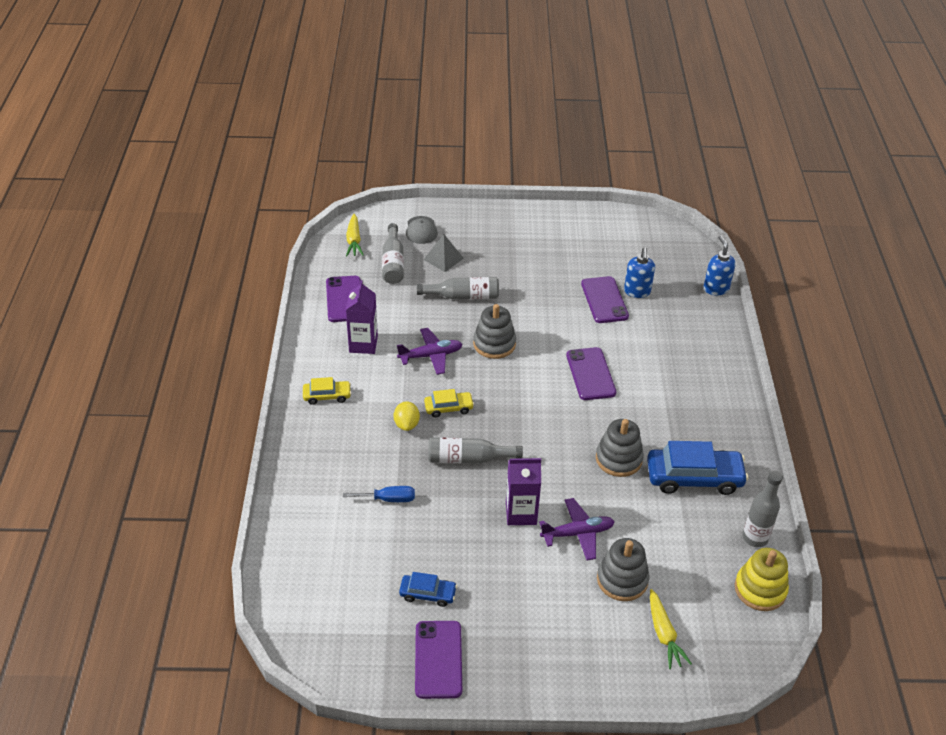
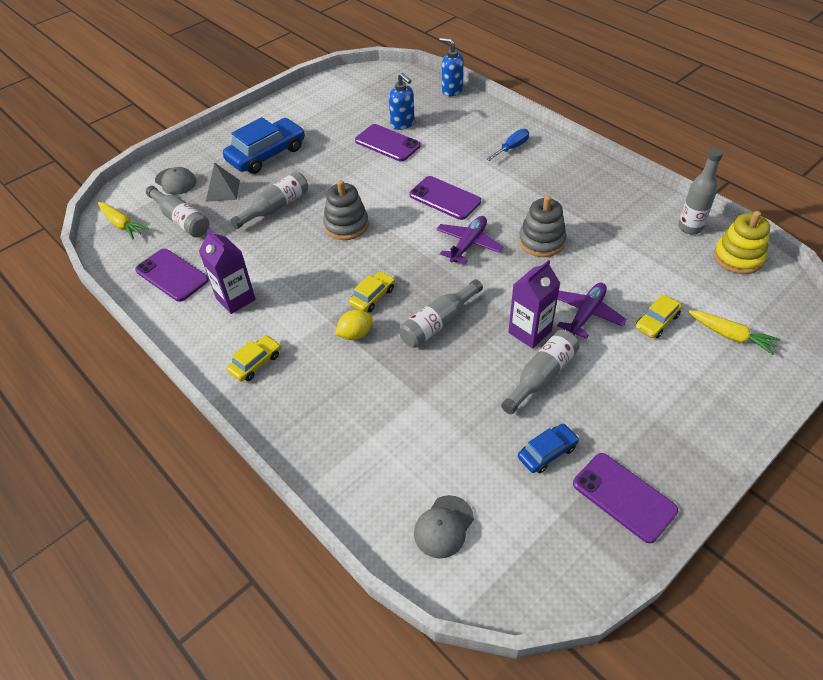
camera: 40 degrees left, 5 degrees up
blue screwdriver [343,486,415,502] -> blue screwdriver moved to [487,129,529,161]
yellow lemon [394,401,420,431] -> yellow lemon turned 75 degrees counterclockwise [335,310,372,340]
purple plane [397,328,463,375] -> purple plane moved to [436,216,503,264]
grey stacking toy [597,538,649,601] -> yellow car [635,294,682,338]
blue car [647,441,748,495] -> blue car moved to [223,117,305,174]
none -> grey cap [414,495,474,558]
none -> grey bottle [501,330,580,414]

